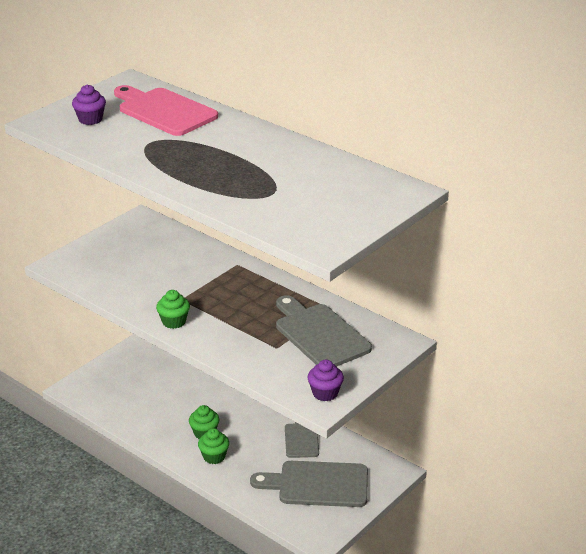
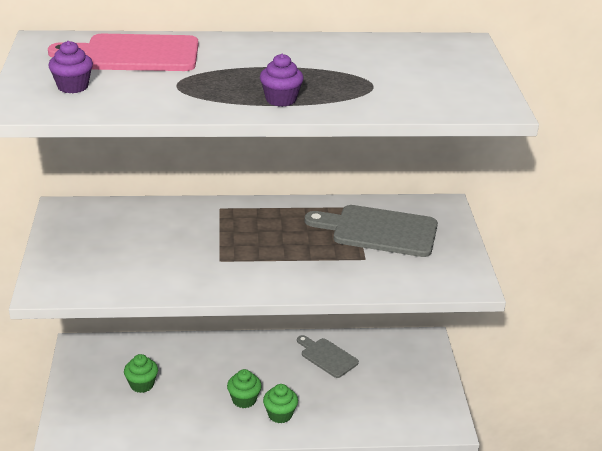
camera: 45 degrees left, 0 degrees up
green cupcake [156,290,190,329] -> green cupcake moved to [124,354,158,393]
grey cutting board [250,461,368,507] -> none
purple cupcake [308,360,344,401] -> purple cupcake moved to [260,54,304,107]

